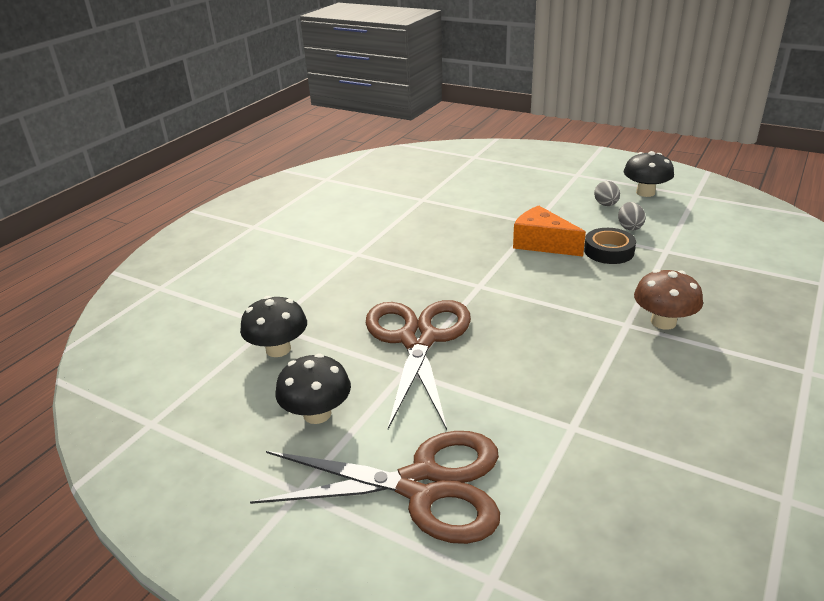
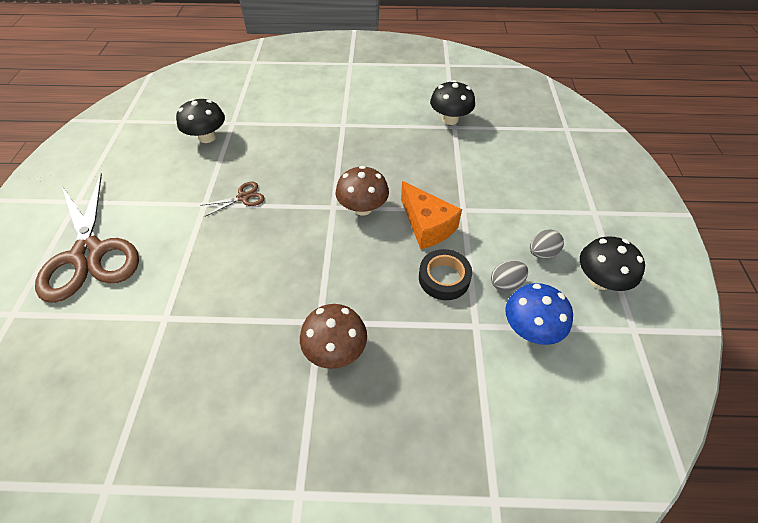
camera: 60 degrees right, 20 degrees up
black mushroom [276,354,351,424] -> black mushroom moved to [430,80,475,125]
brown scissors [366,300,471,430] -> brown scissors [200,182,264,217], size x0.40
orange cheese [513,206,586,257] -> orange cheese turned 135 degrees clockwise [401,181,462,249]
none -> brown mushroom [336,166,389,216]
none -> blue mushroom [505,283,573,345]

